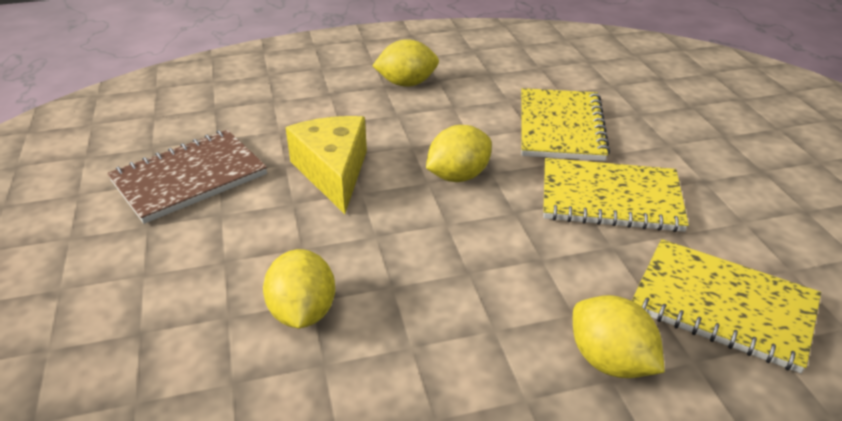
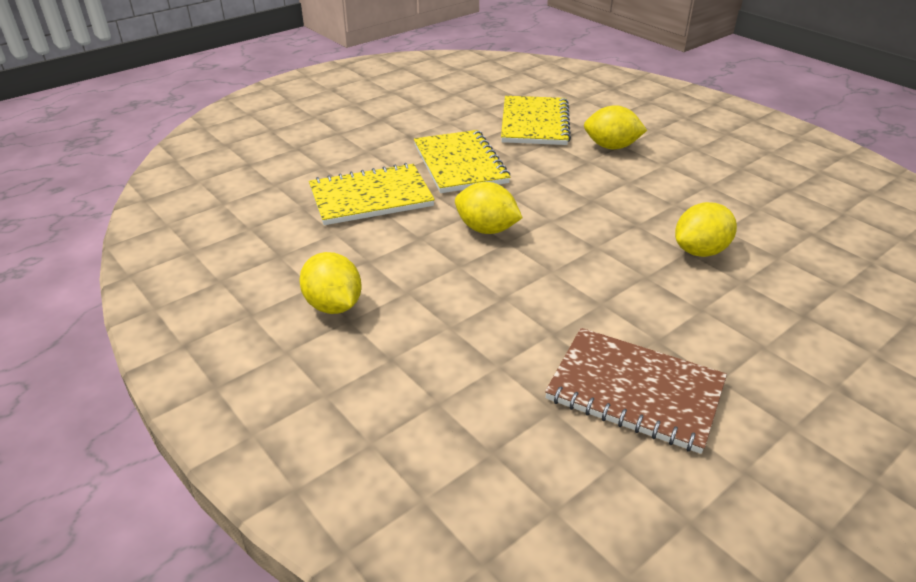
camera: 115 degrees left, 0 degrees up
yellow cheese [286,116,367,214] -> none
yellow lemon [573,295,665,378] -> yellow lemon turned 75 degrees clockwise [584,105,647,149]

